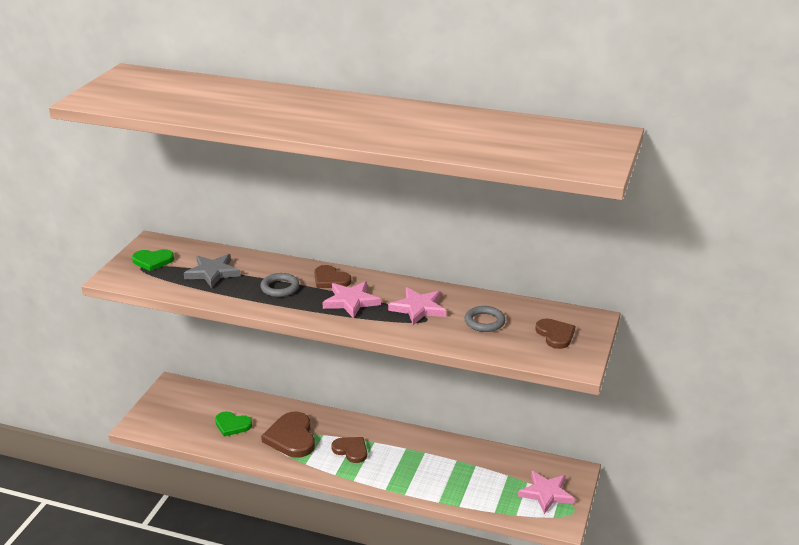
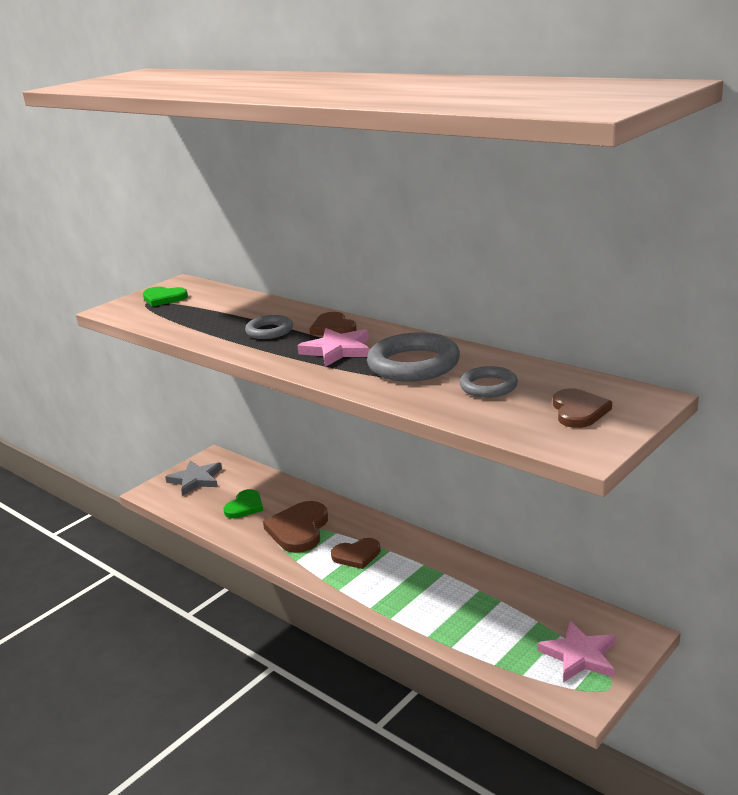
camera: 25 degrees right, 5 degrees down
grey star [184,254,241,288] -> grey star moved to [165,460,222,496]
green heart [215,412,252,437] -> green heart turned 105 degrees counterclockwise [224,489,263,518]
brown heart [331,437,367,463] -> brown heart turned 105 degrees clockwise [331,538,381,569]
pink star [388,287,446,325] -> grey ring [367,332,460,382]

